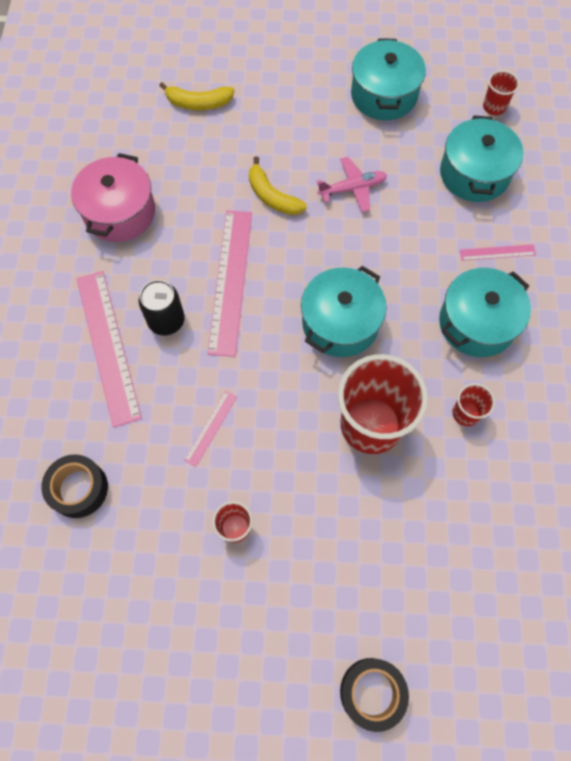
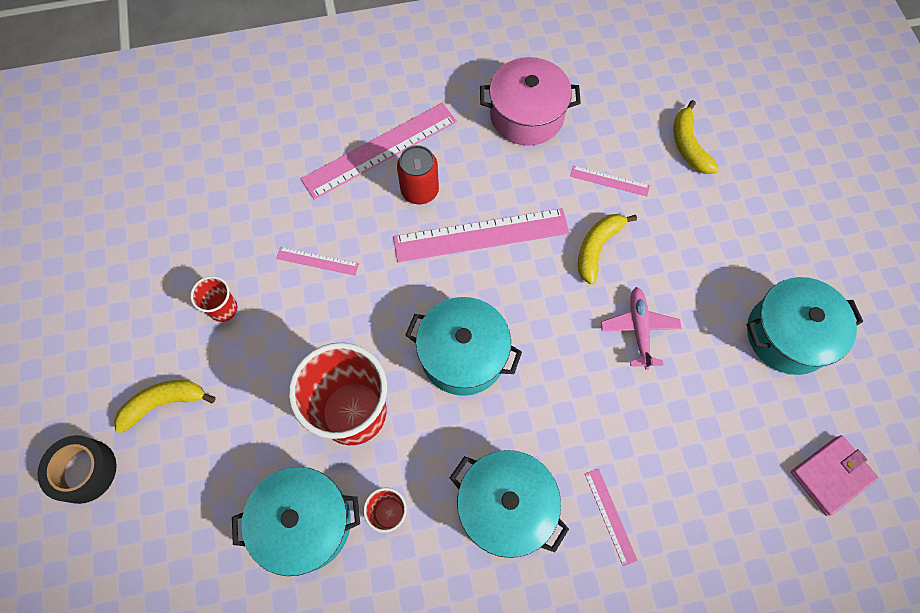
camera: 75 degrees right, 0 degrees up
black tape [41,454,108,518] -> none
black can [139,280,185,335] -> red can [397,145,439,205]
pink plane [317,157,387,212] -> pink plane turned 150 degrees counterclockwise [601,287,682,370]
turquoise pot [440,115,524,202] -> turquoise pot moved to [232,467,360,576]
red cup [483,70,520,115] -> pink wallet [791,435,878,516]
none -> yellow banana [114,380,215,433]
none -> pink ruler [570,166,650,196]

